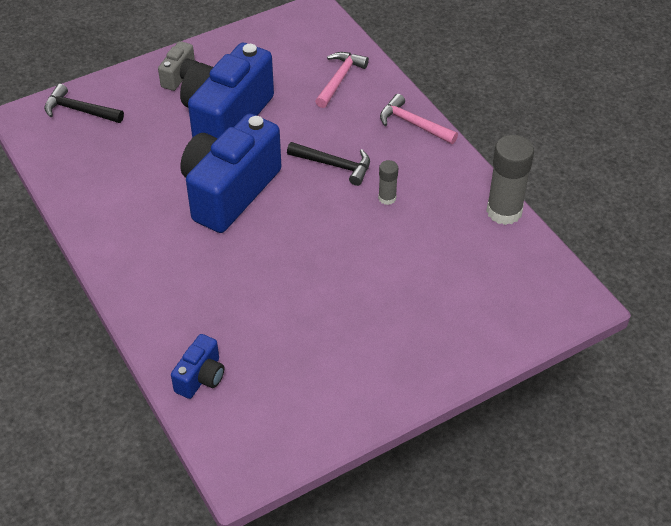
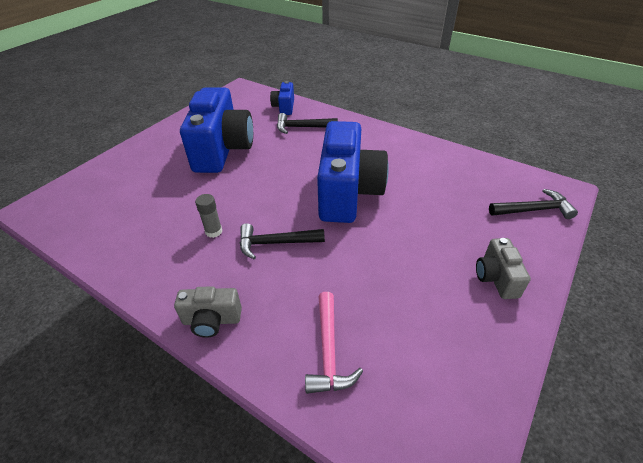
camera: 155 degrees right, 5 degrees down
blue camera [180,43,274,138] -> blue camera moved to [180,87,253,173]
pink hammer [380,94,458,144] -> grey camera [174,286,242,338]
grey glue stick [486,135,534,225] -> none
none -> black hammer [277,113,338,134]

